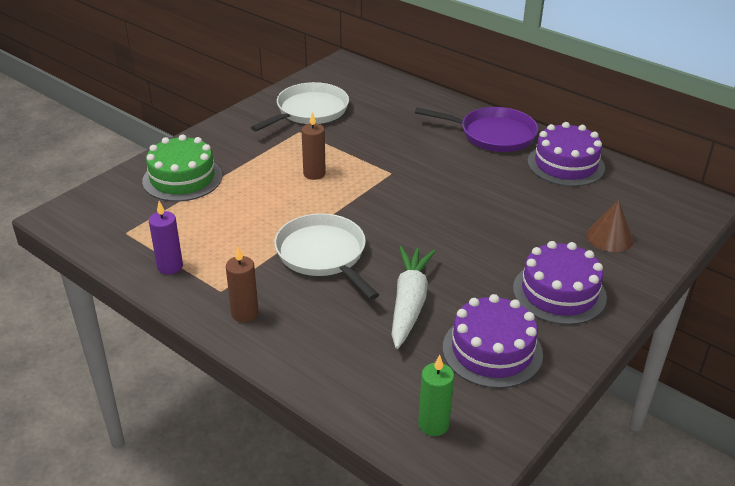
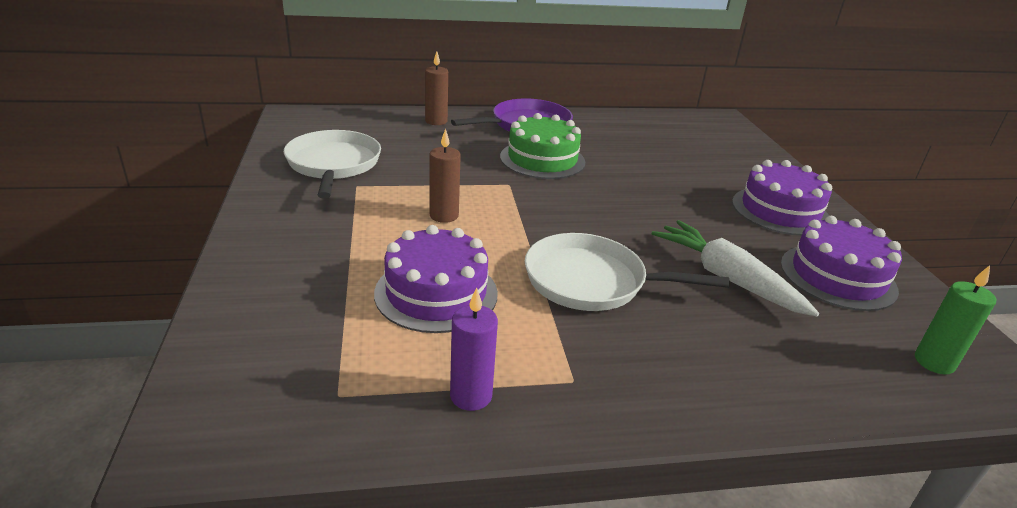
camera: 50 degrees left, 5 degrees down
green cake [142,134,222,202] -> green cake moved to [500,113,585,179]
brown candle [226,247,259,323] -> brown candle moved to [425,52,448,125]
purple cake [527,122,605,186] -> purple cake moved to [374,225,498,333]
brown cone [586,200,634,252] -> none

